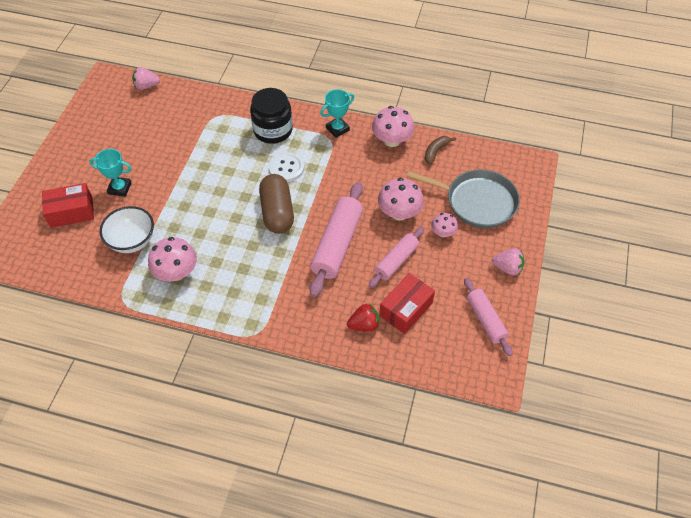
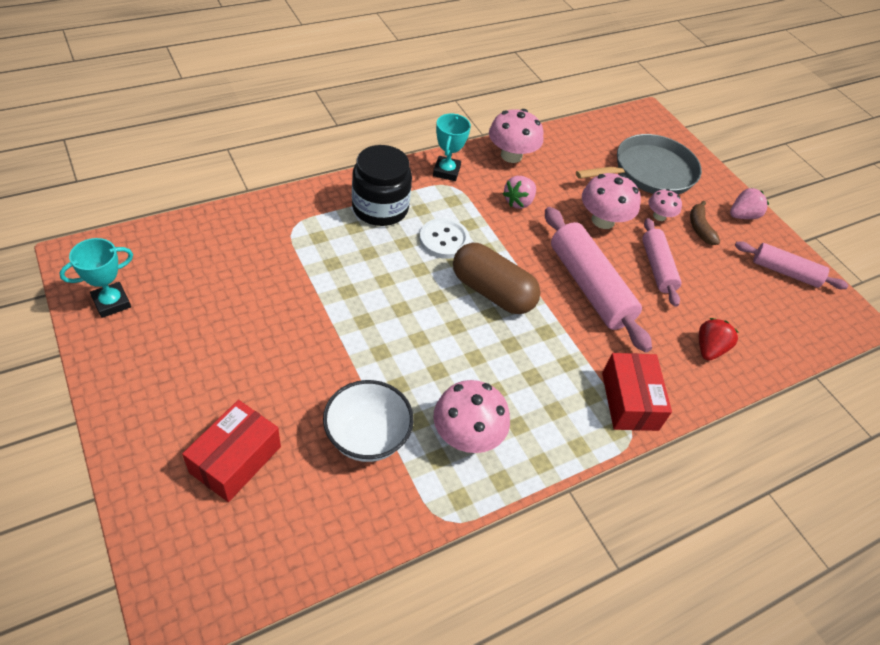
camera: 50 degrees left, 5 degrees down
turquoise trophy [89,149,132,197] -> turquoise trophy moved to [59,238,133,318]
pink strawberry [132,67,160,90] -> pink strawberry moved to [503,176,536,209]
red box [379,273,435,334] -> red box moved to [602,353,672,431]
brown banana [425,136,456,164] -> brown banana moved to [690,201,720,245]

